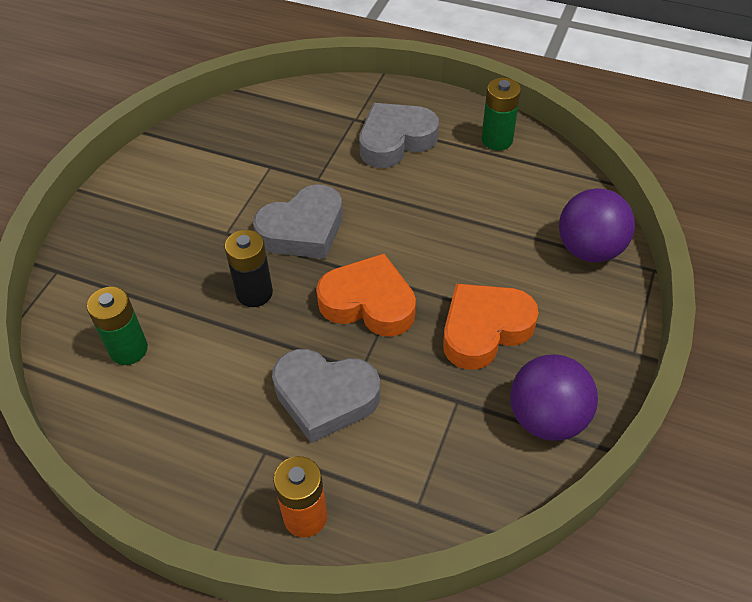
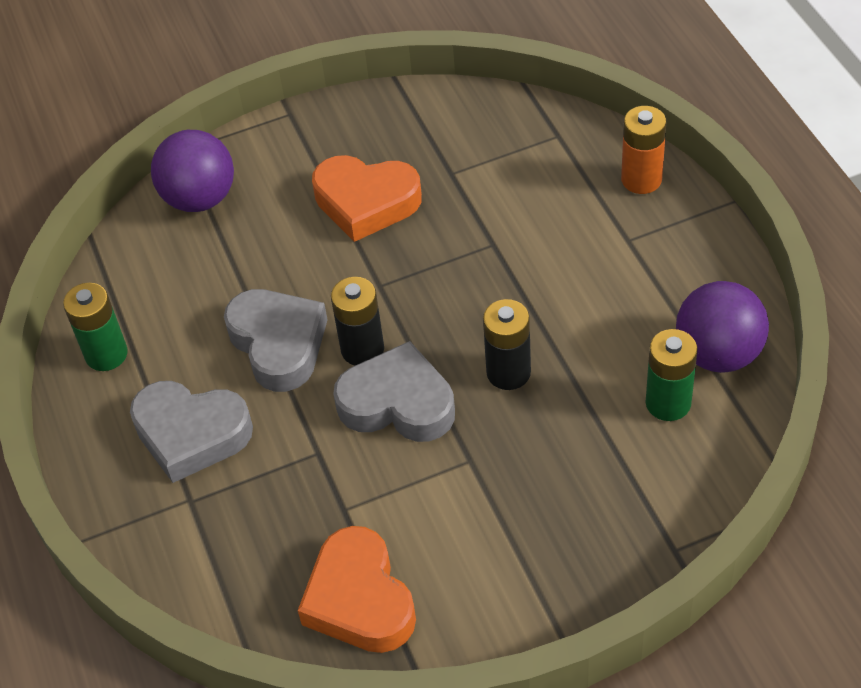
camera: 130 degrees left, 0 degrees up
grey heart [272,349,380,443] -> grey heart moved to [224,289,328,392]
orange heart [316,254,416,337] -> orange heart moved to [298,526,416,653]
purple ball [510,354,598,441] -> purple ball moved to [676,281,769,373]
none -> black battery [331,277,384,366]

